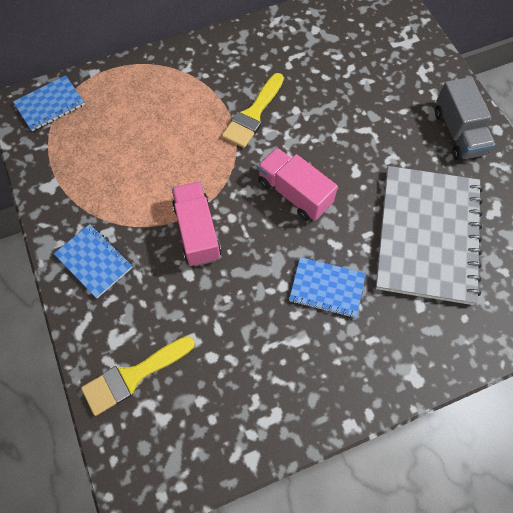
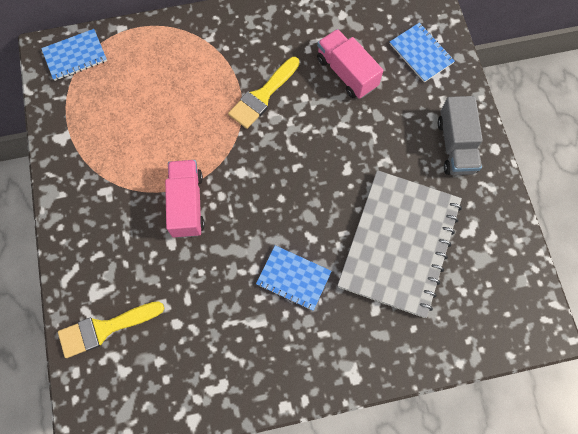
camera: 10 degrees right, 5 degrees up
blue notebook [54,224,133,298] -> blue notebook moved to [390,23,455,82]
pink truck [257,147,338,221] -> pink truck moved to [317,29,383,99]

